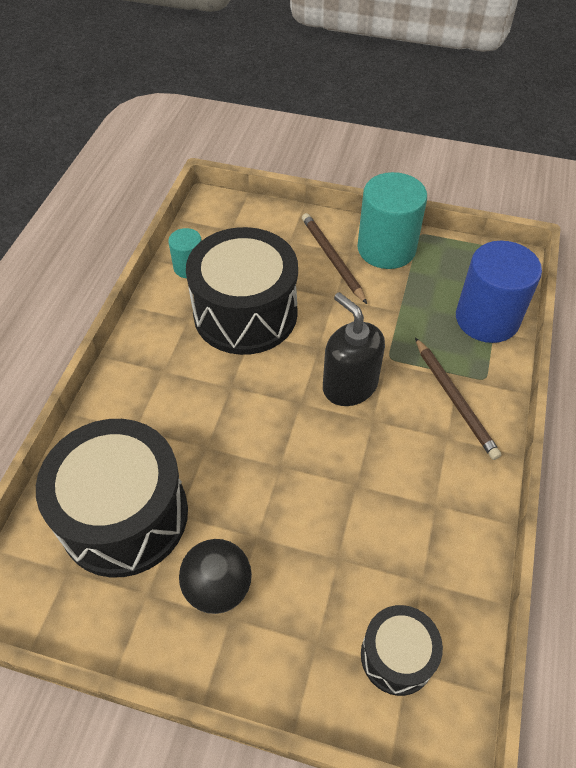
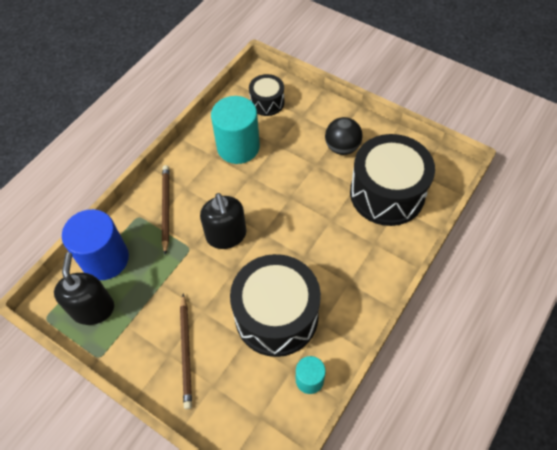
camera: 160 degrees left, 5 degrees up
turquoise cylinder [357,172,427,269] -> turquoise cylinder moved to [211,96,260,164]
none -> black soap dispenser [54,252,114,325]

